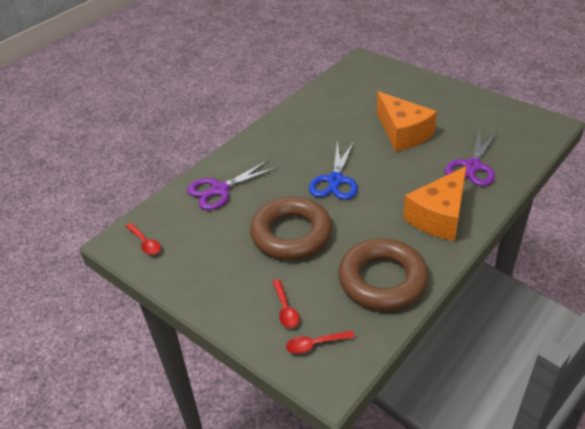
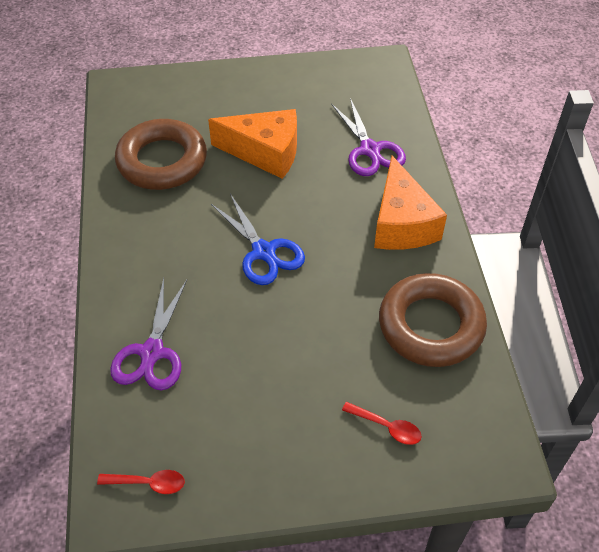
camera: 50 degrees left, 10 degrees up
brown ring [250,197,332,260] -> brown ring moved to [115,119,207,190]
red spoon [286,331,355,354] -> none

